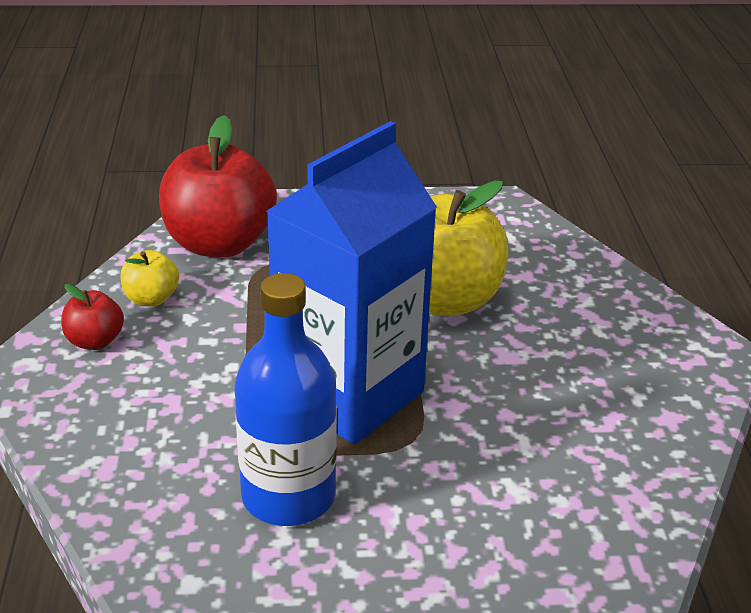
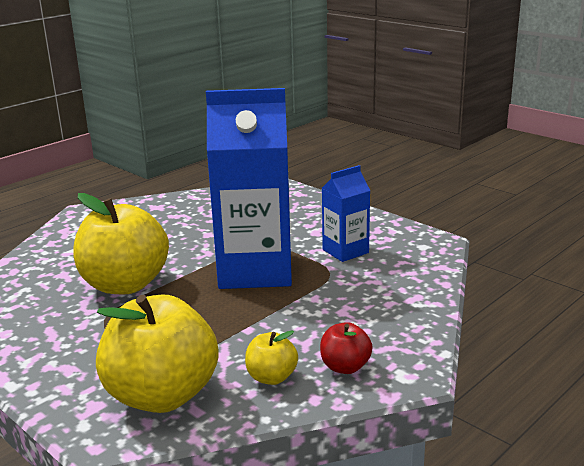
camera: 130 degrees left, 10 degrees down
red apple [159,115,277,257] -> yellow apple [96,295,219,413]
blue bottle [234,273,337,526] -> blue carton [322,165,371,262]

